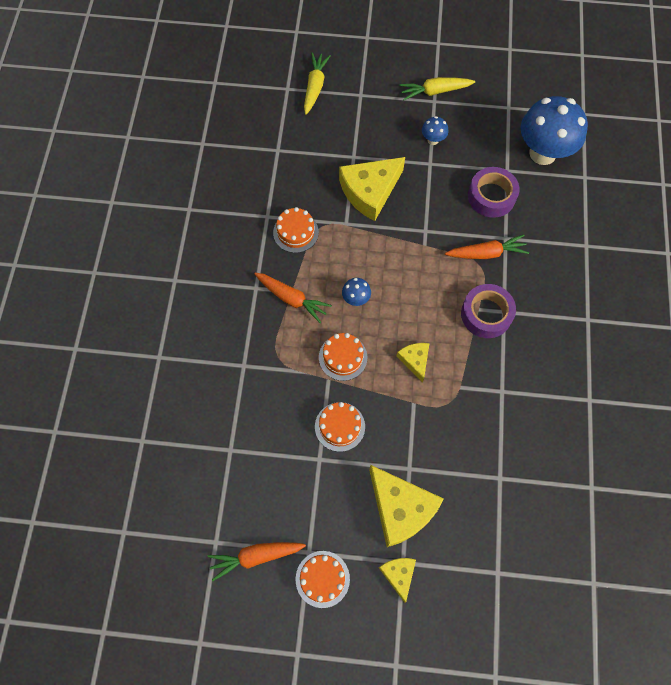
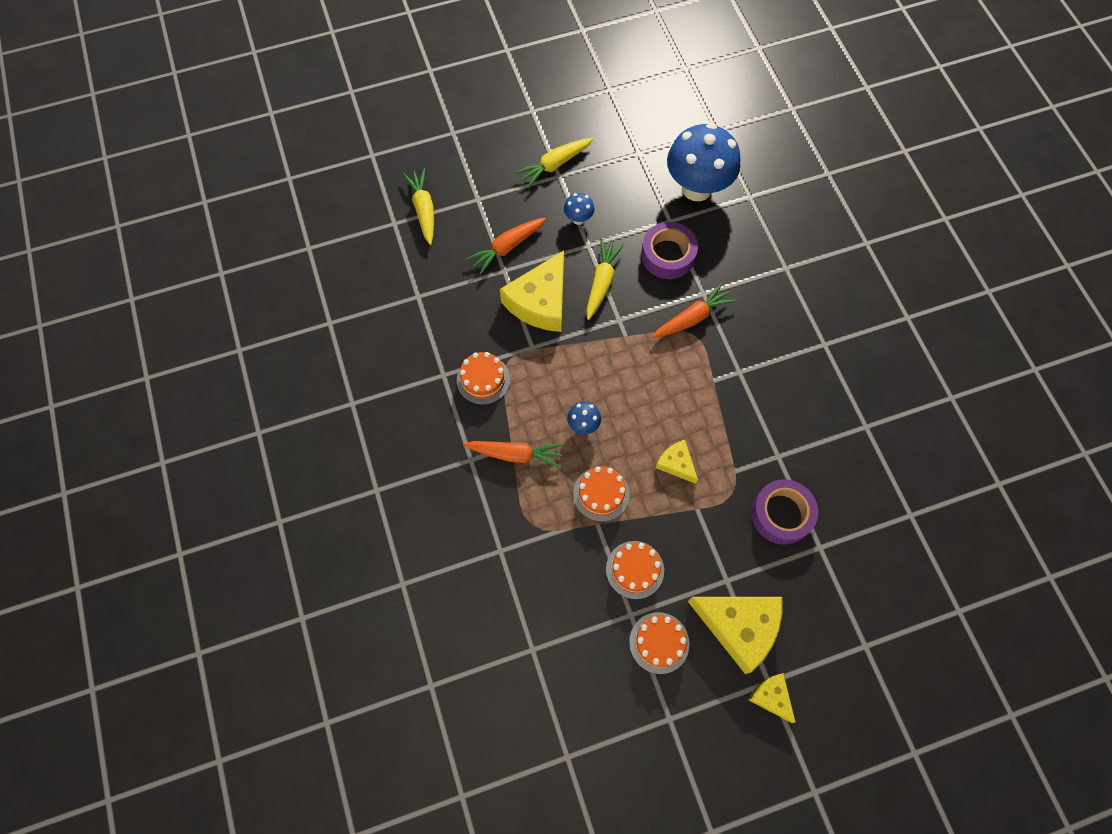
camera: 25 degrees left, 0 degrees up
orange carrot [207,542,306,581] -> orange carrot moved to [466,218,546,275]
orange cake [296,551,350,608] -> orange cake moved to [629,612,689,674]
purple tape [461,284,516,338] -> purple tape moved to [751,479,818,545]
none -> yellow carrot [586,239,624,320]

